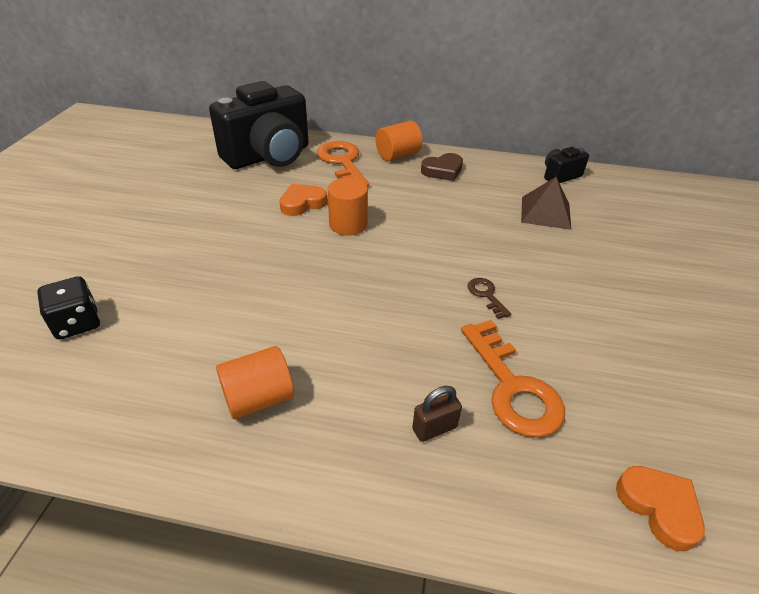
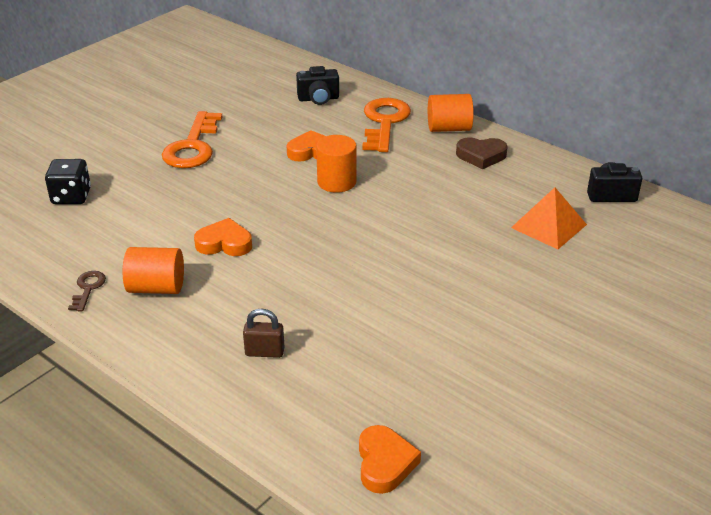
camera: 30 degrees right, 5 degrees down
black camera [209,81,308,169] -> black camera [296,66,339,105], size x0.44
orange key [461,320,565,437] -> orange key moved to [162,111,222,168]
brown key [468,278,511,319] -> brown key moved to [68,271,106,311]
brown pyramid [521,177,571,230] -> orange pyramid [511,187,587,249]
none -> orange heart [194,218,252,256]

